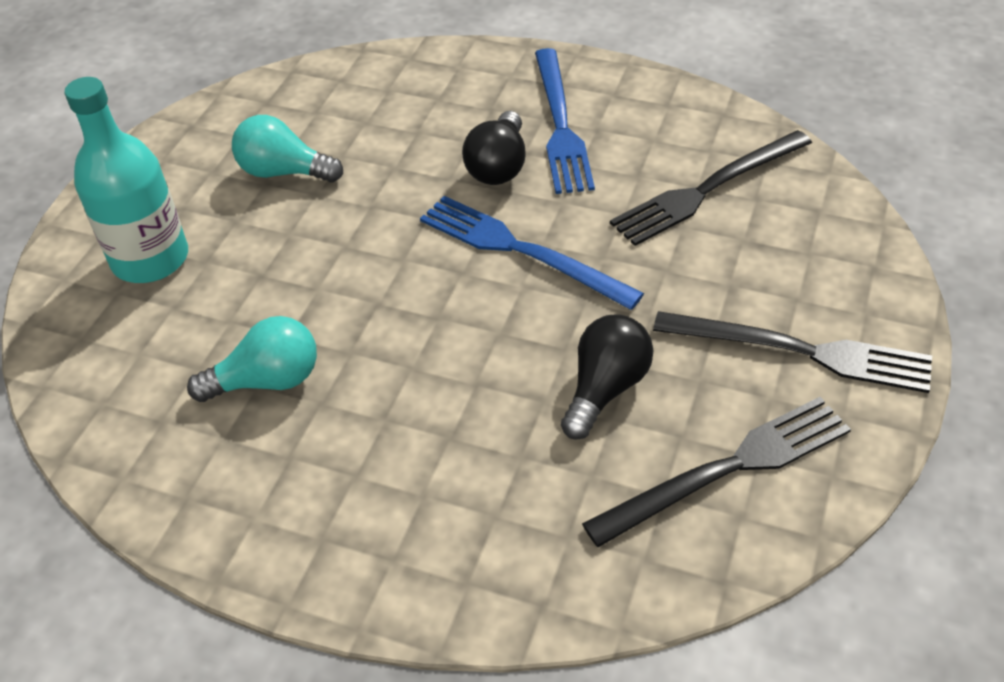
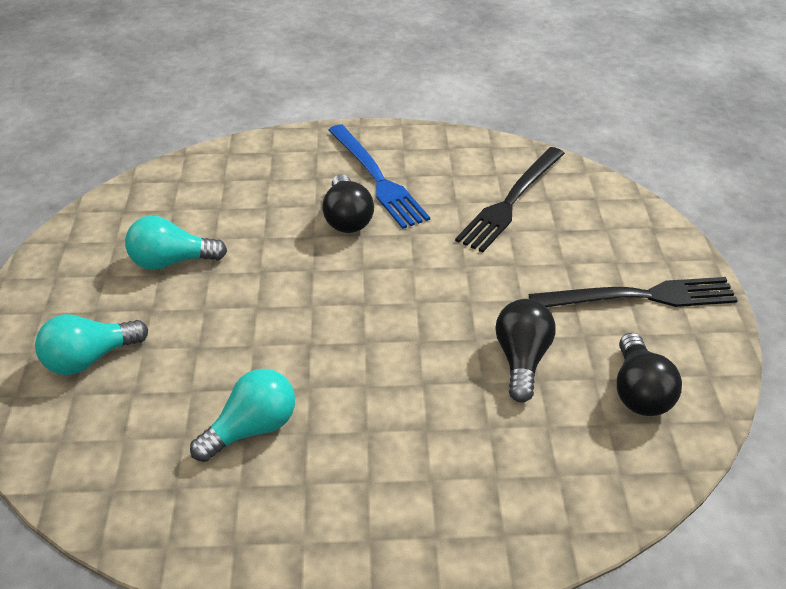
camera: 25 degrees left, 5 degrees down
turquoise bottle [64,77,188,283] -> turquoise light bulb [35,314,148,375]
blue fork [420,196,644,310] -> none
black fork [582,397,851,547] -> black light bulb [617,333,682,416]

